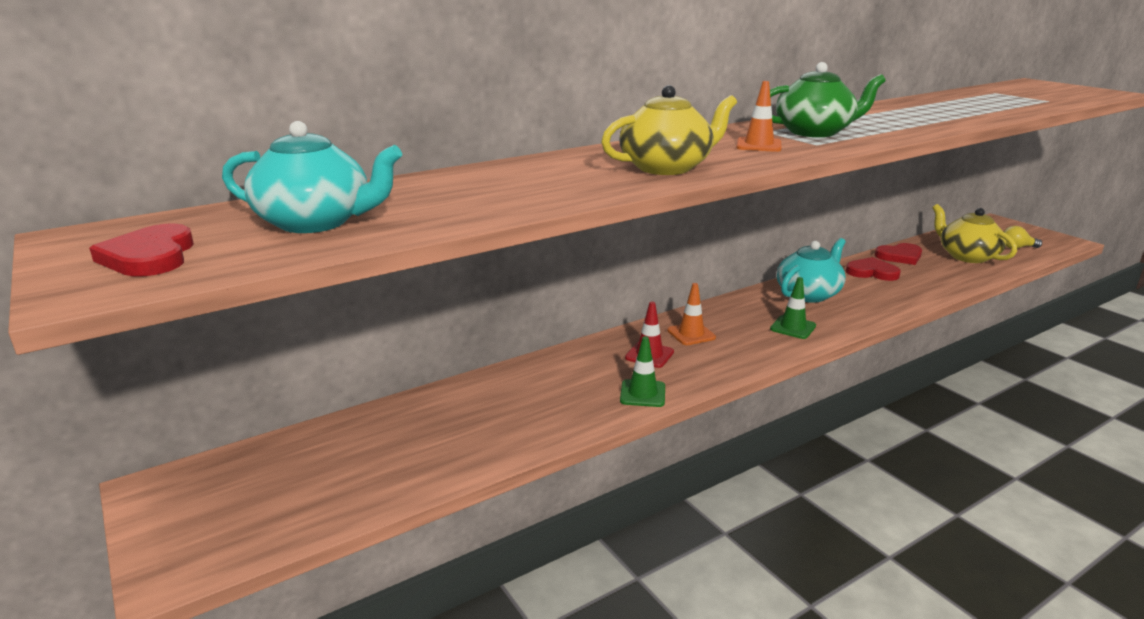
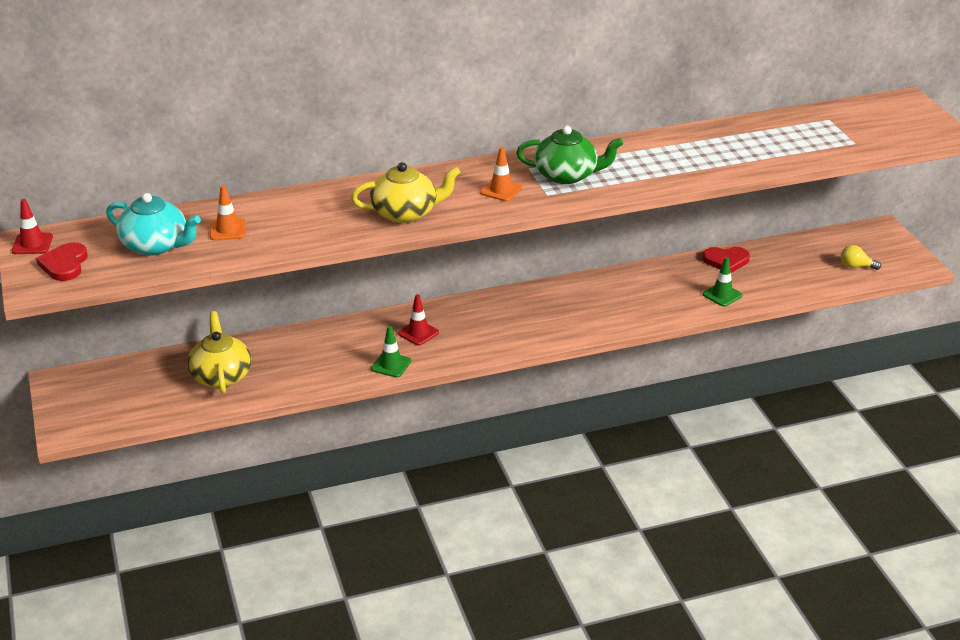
camera: 15 degrees right, 10 degrees up
orange traffic cone [667,283,716,345] -> orange traffic cone moved to [210,185,246,240]
green traffic cone [770,277,816,339] -> green traffic cone moved to [703,257,743,307]
turquoise teapot [777,238,846,303] -> none
red heart [846,257,901,281] -> none
yellow teapot [932,204,1017,263] -> yellow teapot moved to [187,311,252,394]
none -> red traffic cone [12,199,53,254]

